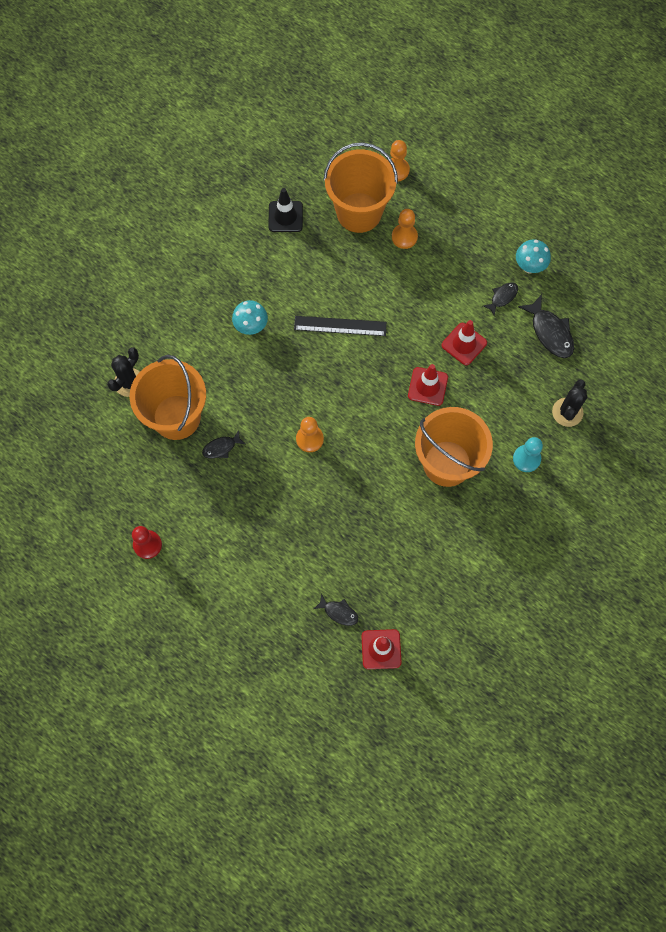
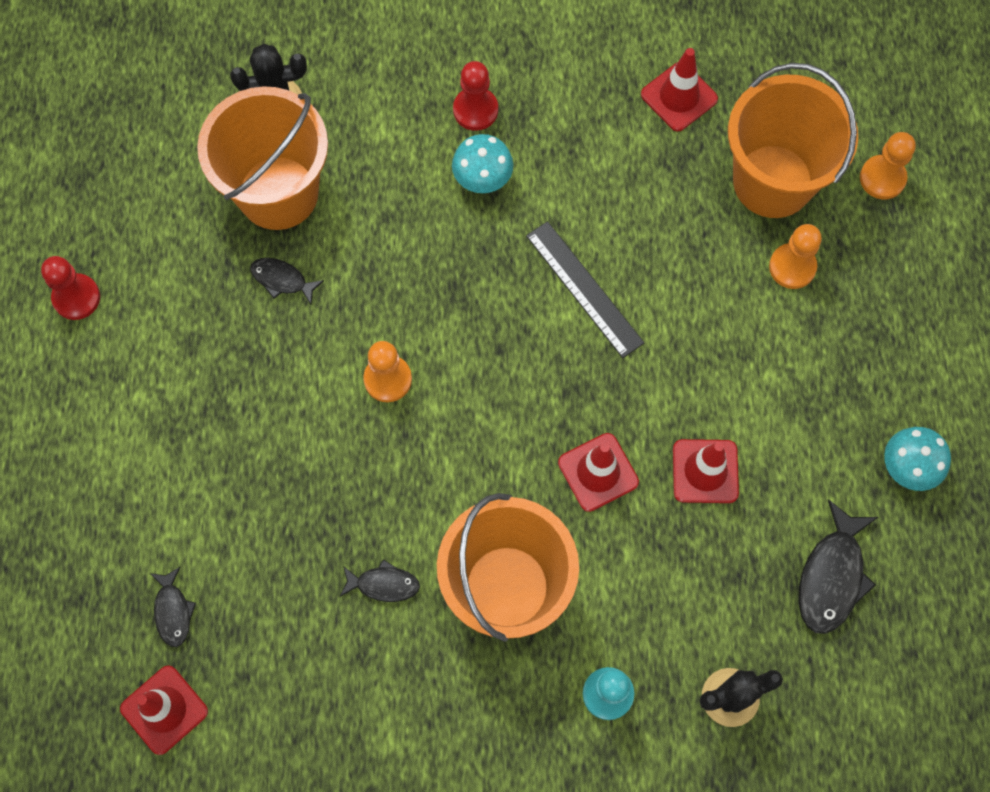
camera: 50 degrees right, 0 degrees up
black traffic cone [268,188,303,232] -> red traffic cone [641,48,718,131]
black fish [483,282,518,316] -> black fish moved to [340,559,420,602]
none -> red pawn [453,61,498,131]

